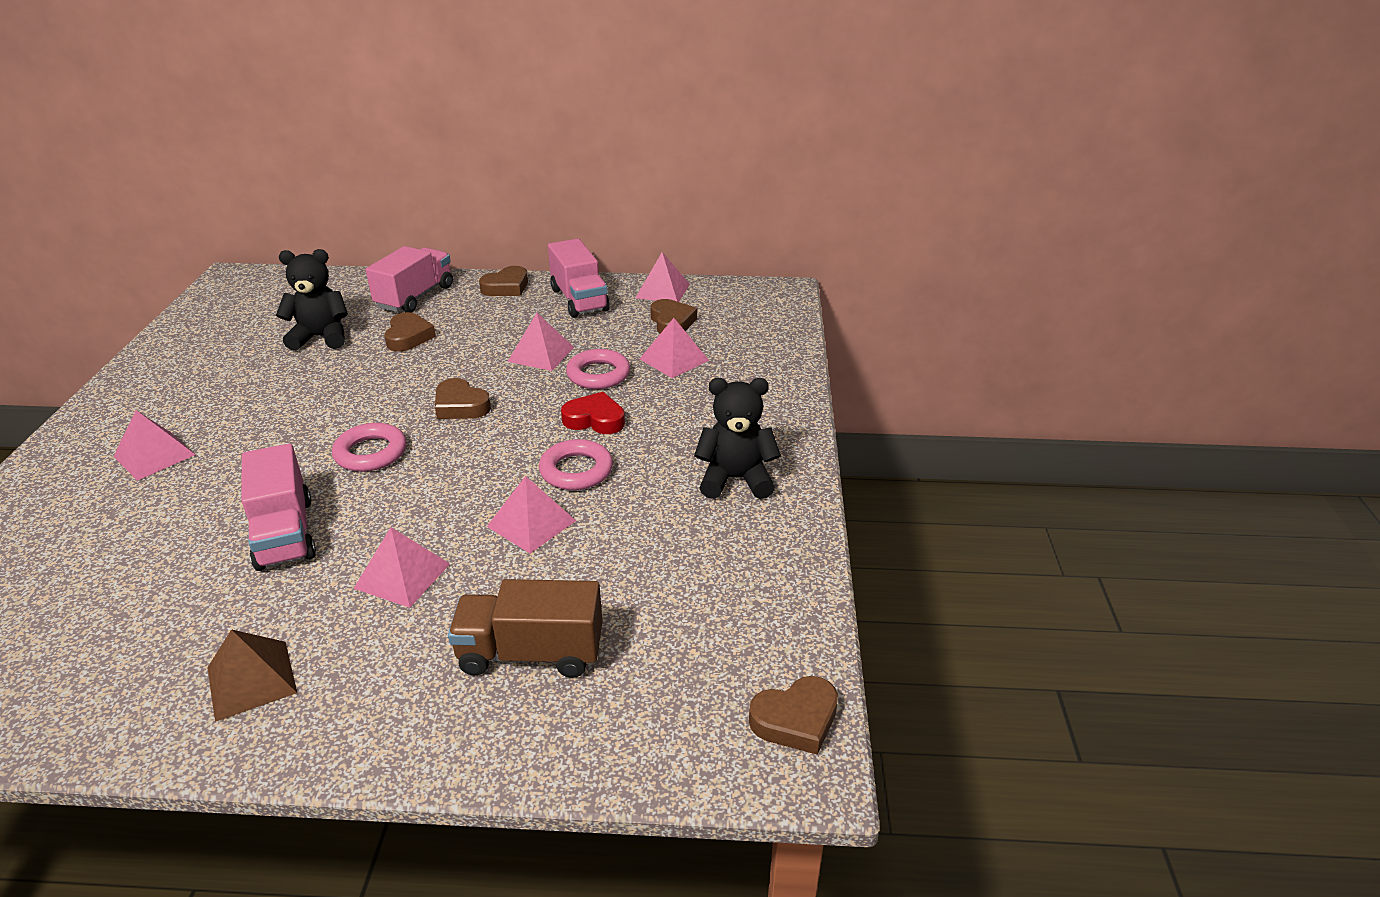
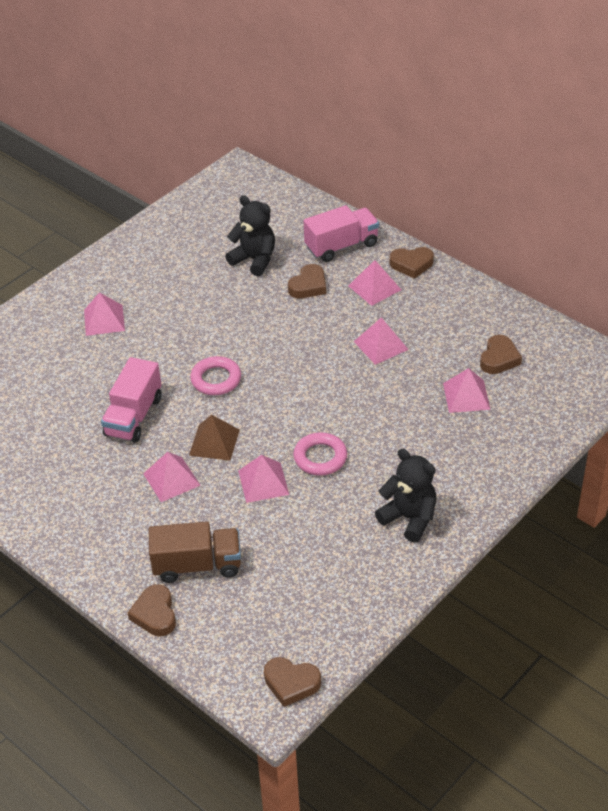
camera: 40 degrees right, 10 degrees up
brown pyramid [207,629,297,722] -> brown pyramid moved to [189,415,240,461]
brown heart [435,378,491,419] -> brown heart moved to [128,584,176,636]
brown truck [448,579,602,678] -> brown truck turned 135 degrees clockwise [149,521,241,583]
pink truck [548,239,610,318] -> none
red heart [561,392,625,434] -> none
pink ring [566,349,630,389] -> none
pink pyramid [635,252,690,302] -> pink pyramid moved to [348,260,401,306]

